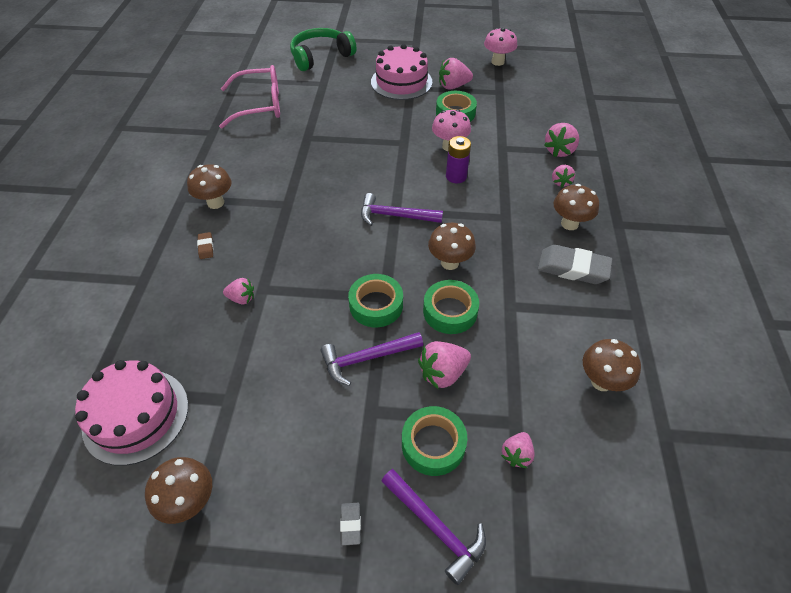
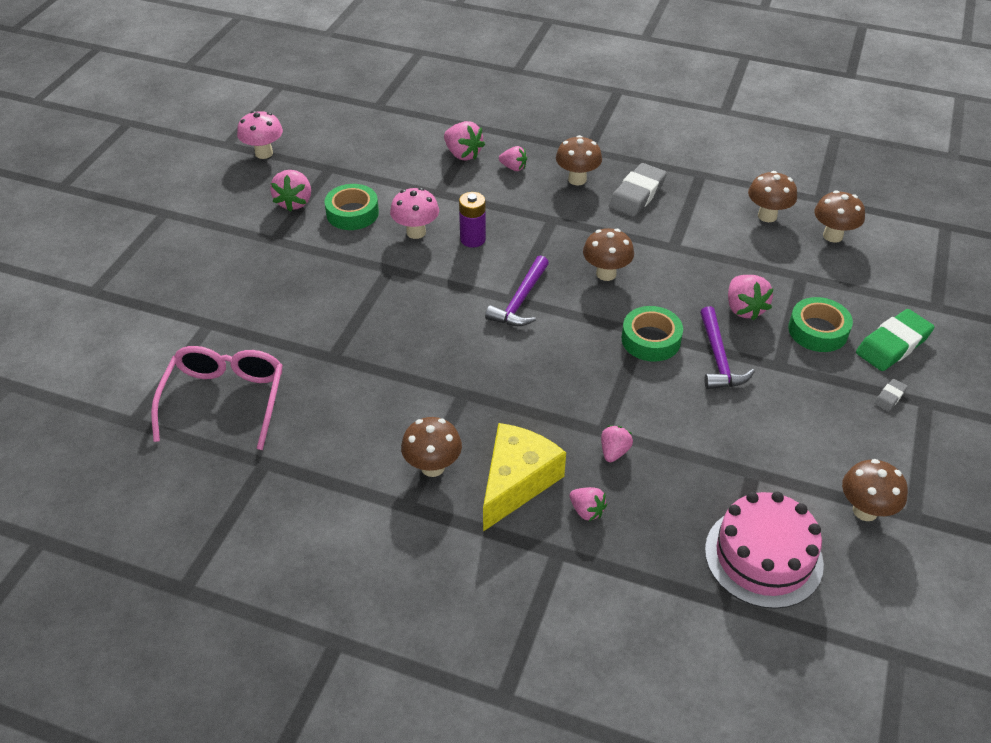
camera: 75 degrees left, 5 degrees down
brown eraser [197,232,213,259] -> yellow cheese [483,423,566,531]
green headphones [290,28,357,71] -> none
grey eraser [340,503,361,546] -> grey eraser turned 60 degrees counterclockwise [874,379,908,411]
pink cake [371,44,432,100] -> none
purple hammer [381,469,486,585] -> green eraser [856,309,935,371]
green tape [423,280,479,334] -> none
pink strawberry [501,432,535,468] -> pink strawberry moved to [569,487,607,521]
none -> brown mushroom [814,190,865,243]

